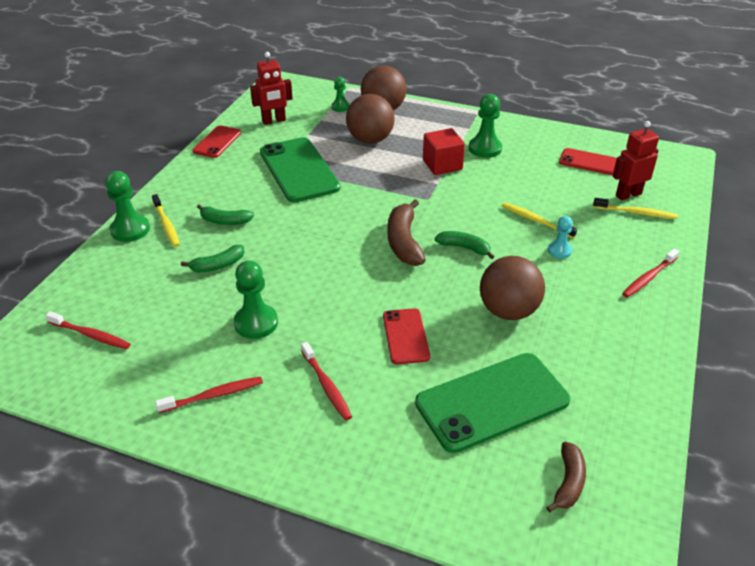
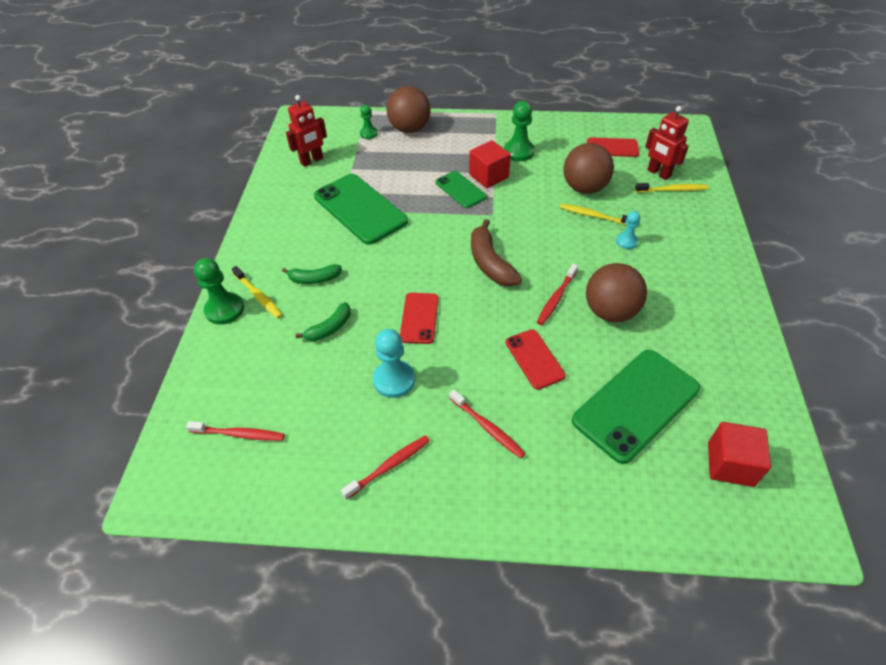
camera: 15 degrees left, 10 degrees up
red phone [193,125,241,158] -> red phone moved to [400,293,439,344]
green pawn [234,260,278,339] -> turquoise pawn [373,329,415,398]
brown ball [346,94,395,144] -> brown ball moved to [564,143,614,194]
green banana [435,231,494,259] -> none
brown banana [546,442,586,512] -> red cube [708,422,771,487]
red robot [613,121,659,200] -> red robot turned 90 degrees counterclockwise [645,106,689,180]
red toothbrush [622,248,679,298] -> red toothbrush moved to [537,264,578,325]
none -> green phone [436,171,487,208]

